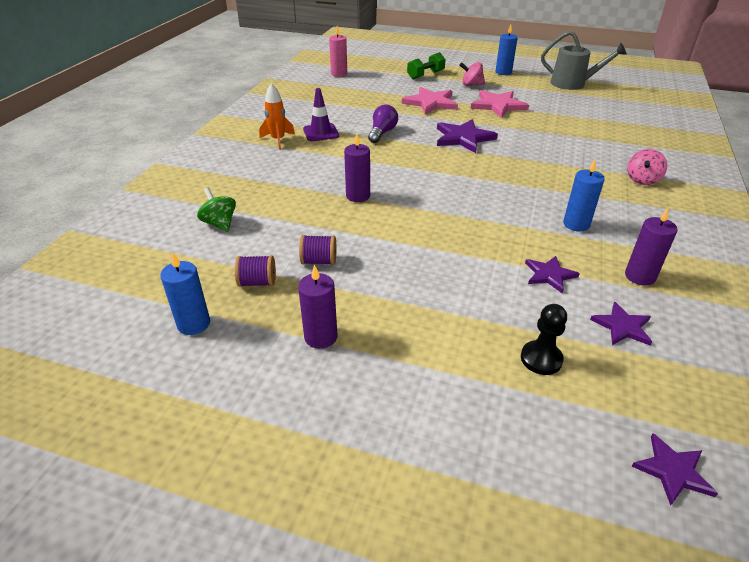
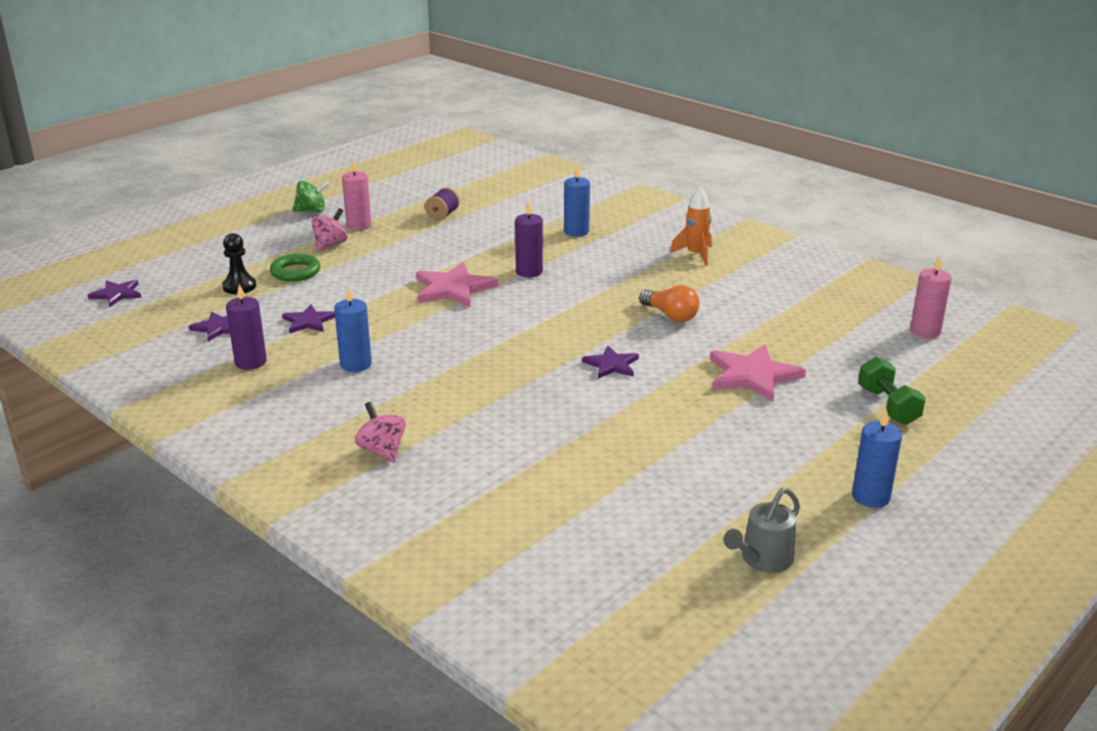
camera: 115 degrees right, 10 degrees down
blue candle [160,252,210,335] -> blue candle moved to [564,165,590,237]
green spinning top [197,187,236,232] -> green spinning top moved to [292,181,330,212]
purple candle [298,265,337,349] -> pink candle [342,160,372,230]
purple spool [299,235,336,265] -> none
purple traffic cone [303,88,339,141] -> none
purple light bulb [368,104,398,143] -> orange light bulb [639,285,699,322]
purple star [437,119,498,153] -> purple star [582,346,639,378], size x0.60
pink spinning top [460,62,485,86] -> pink spinning top moved to [311,208,348,250]
pink star [471,90,529,118] -> pink star moved to [416,262,498,308]
grey watering can [541,31,627,90] -> grey watering can [723,488,800,573], size x0.66
none -> green ring [270,254,320,281]

